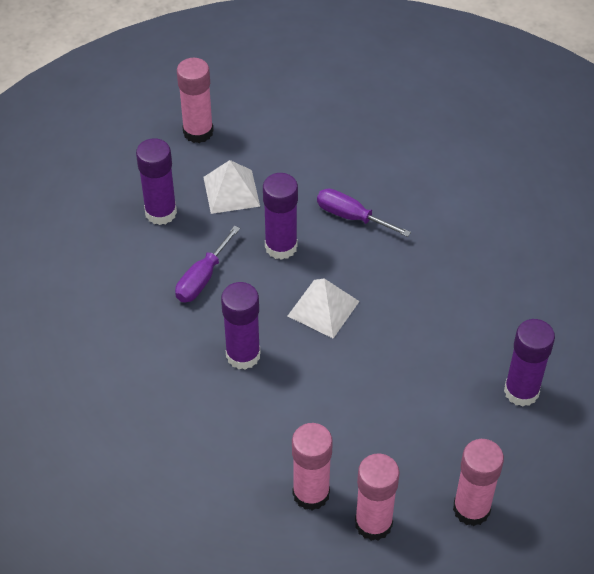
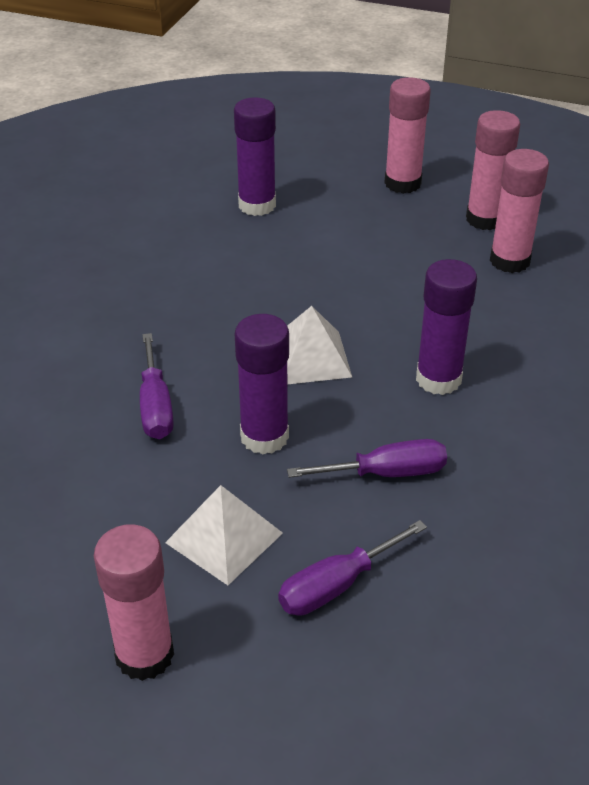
camera: 130 degrees left, 10 degrees down
purple glue stick [136,138,177,225] -> purple screwdriver [278,520,427,616]

